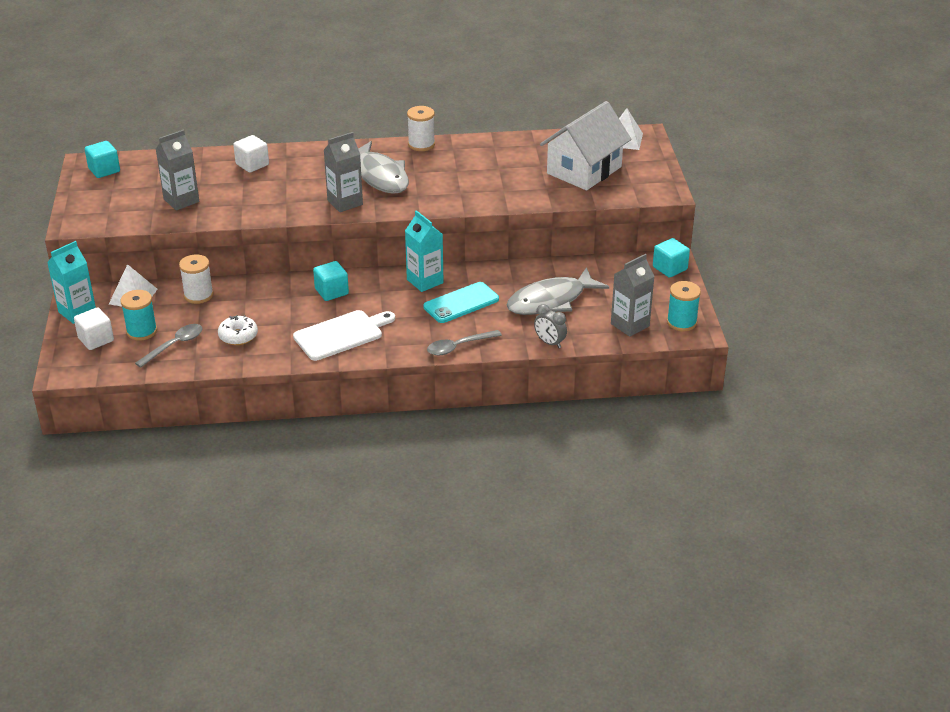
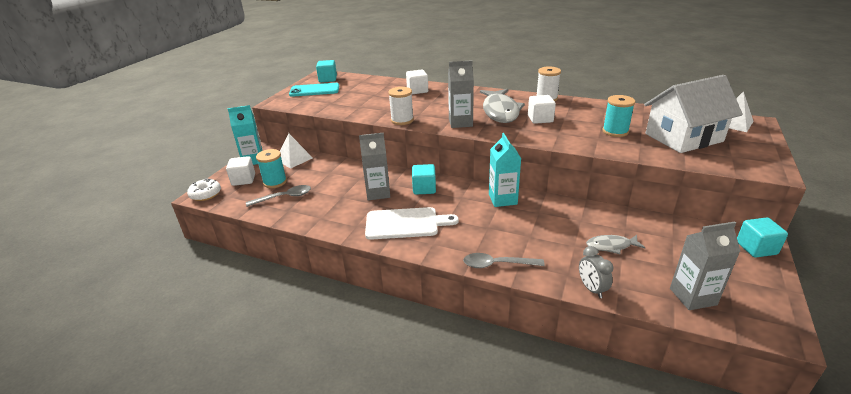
camera: 30 degrees right, 5 degrees down
grey carton [156,130,199,211] -> grey carton moved to [359,133,390,200]
white spool [179,254,213,304] -> white spool moved to [388,87,414,125]
white donut [218,315,258,345] -> white donut moved to [187,178,221,201]
turquoise phone [424,282,499,323] -> turquoise phone moved to [289,83,339,97]
grey fish [507,267,609,315] -> grey fish [586,235,646,254], size x0.51
turquoise spool [667,281,701,331] -> turquoise spool moved to [602,95,635,137]
none -> white cube [528,95,556,124]

